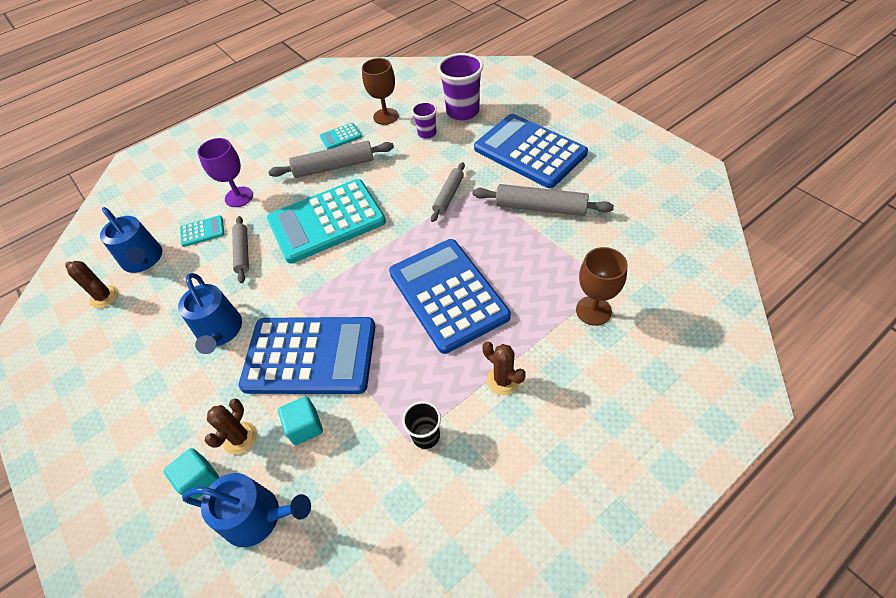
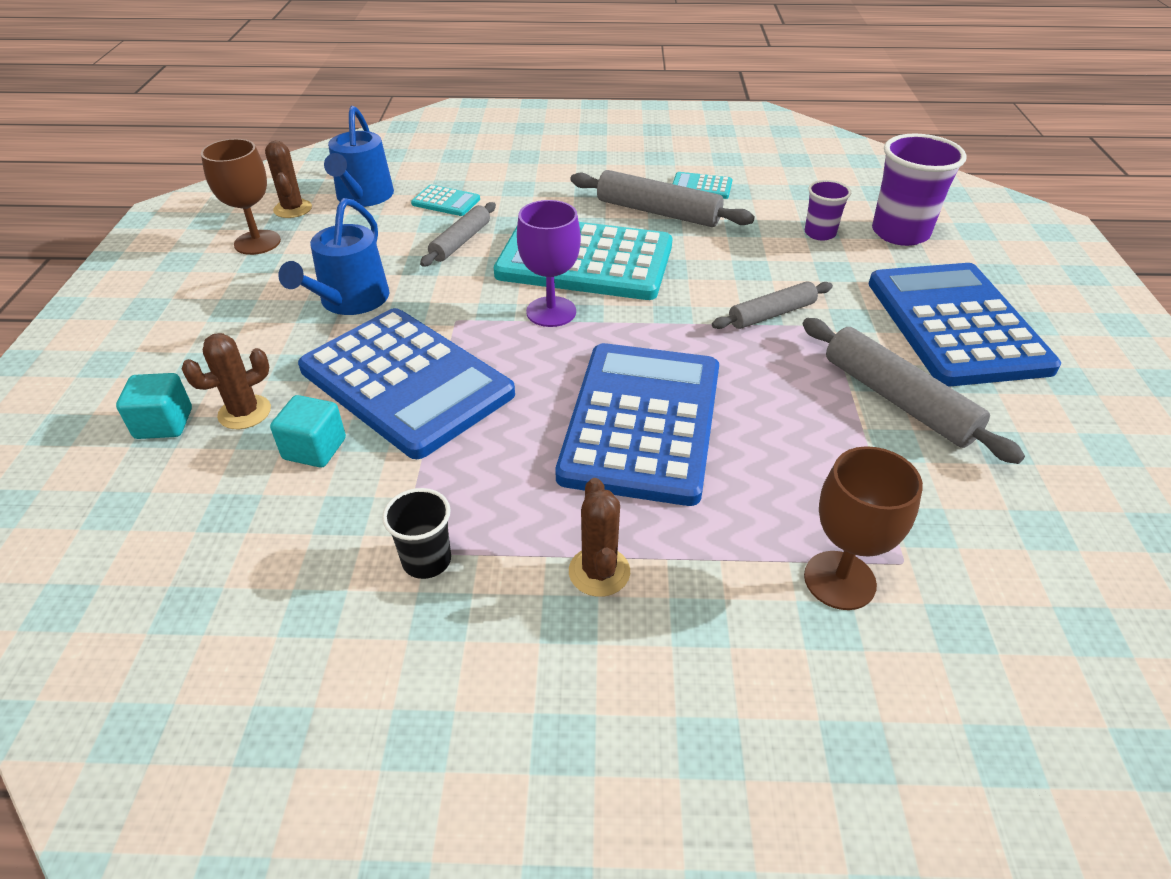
camera: 35 degrees right, 10 degrees down
blue watering can [182,473,311,547] -> none
purple goblet [198,138,253,207] -> purple goblet moved to [517,200,581,327]
brown goblet [362,58,399,125] -> brown goblet moved to [201,139,281,255]

